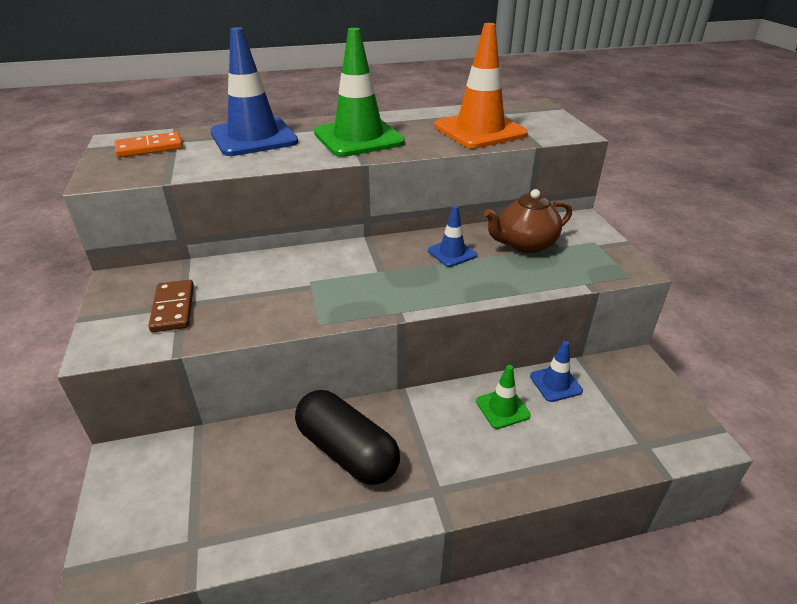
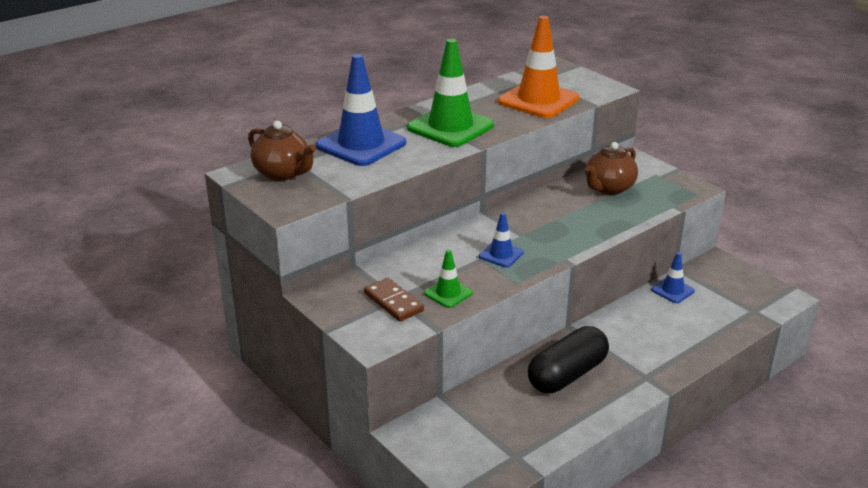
camera: 25 degrees left, 5 degrees down
orange domino [115,132,183,158] -> brown teapot [248,121,316,181]
black capsule [295,390,400,485] -> black capsule turned 60 degrees counterclockwise [528,326,609,393]
blue traffic cone [428,206,477,267] -> blue traffic cone moved to [479,212,524,267]
green traffic cone [476,365,531,429] -> green traffic cone moved to [424,249,473,308]

